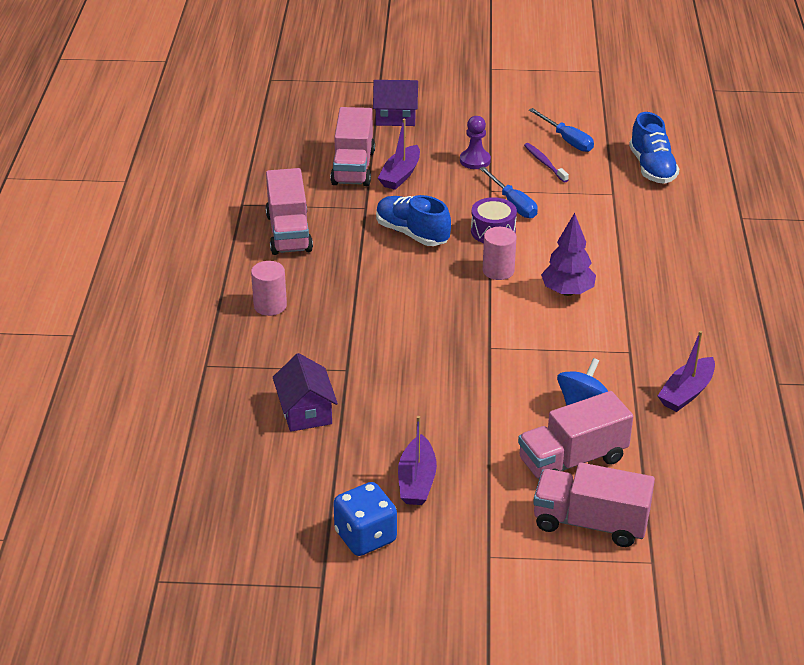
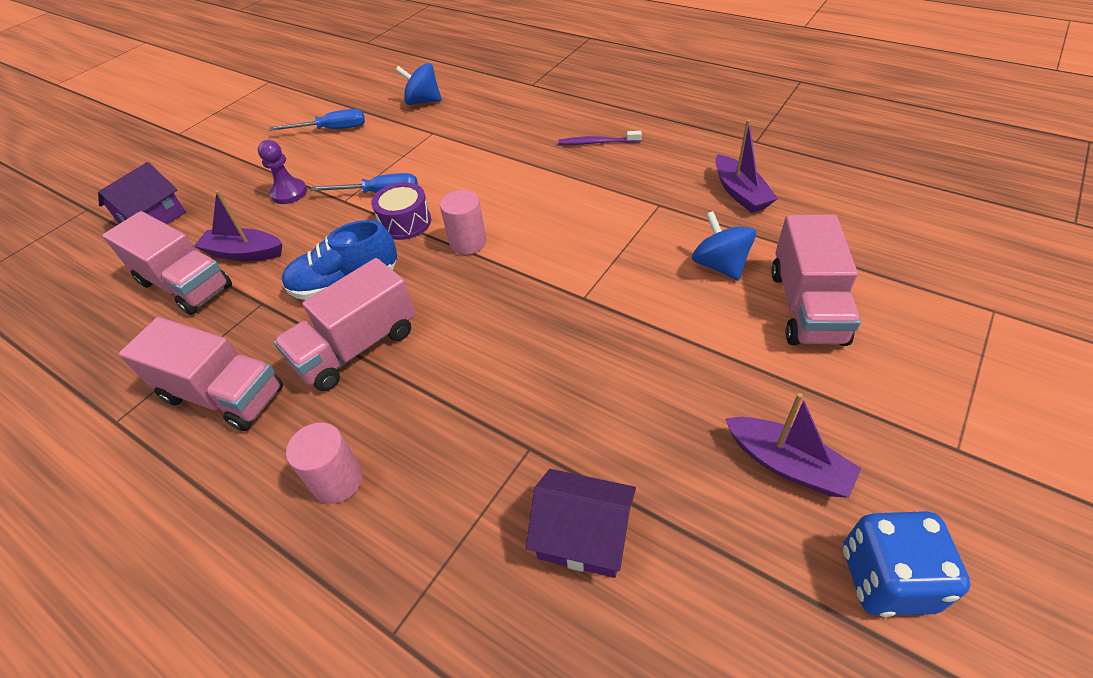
camera: 55 degrees left, 10 degrees up
purple boat [378,119,420,190] -> purple boat turned 135 degrees clockwise [194,190,282,261]
purple toothbrush [524,143,569,182] -> purple toothbrush moved to [558,131,642,145]
pink truck [533,463,655,547] -> pink truck moved to [273,258,415,391]
purple tree [541,213,596,296] -> none
blue shoe [629,112,679,184] -> blue spinning top [395,63,442,105]

